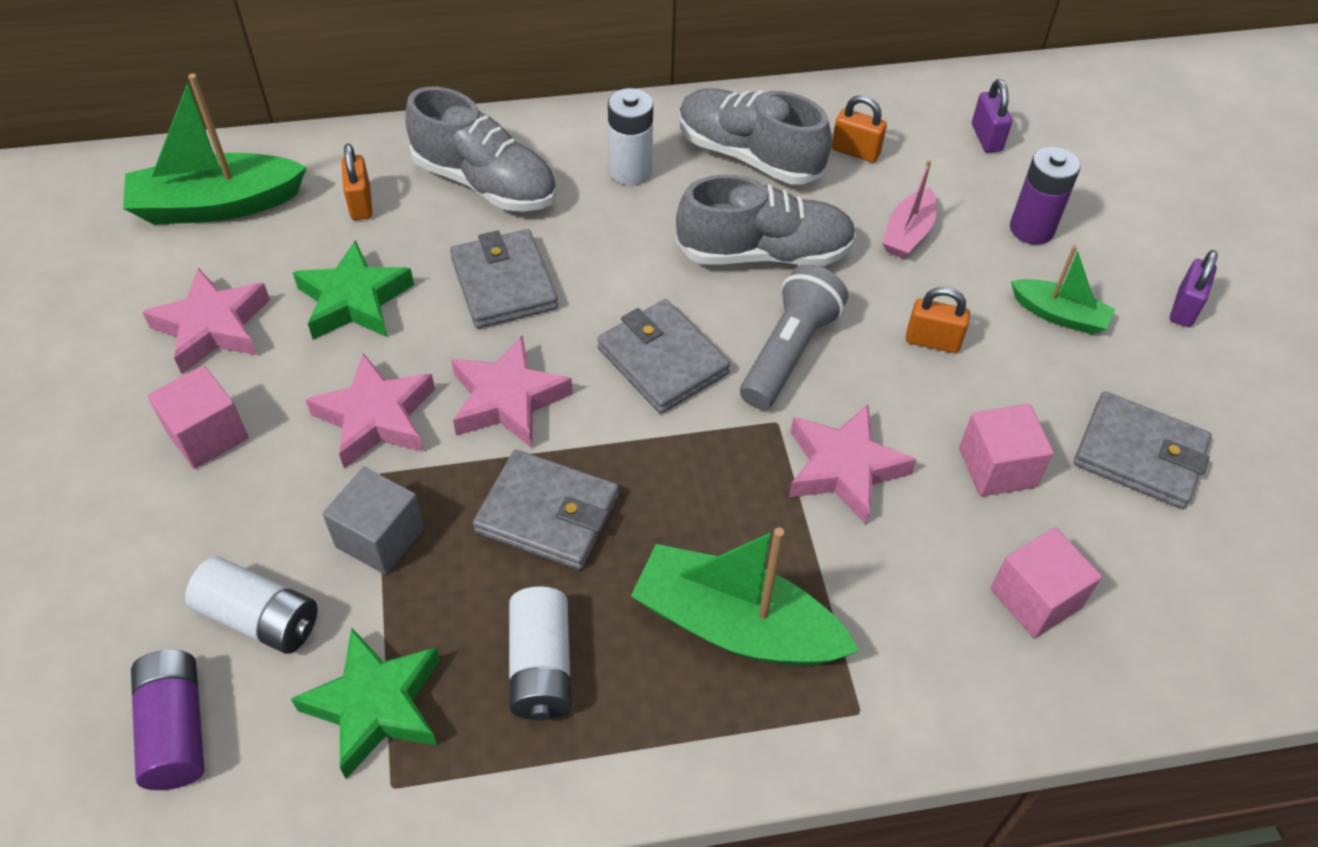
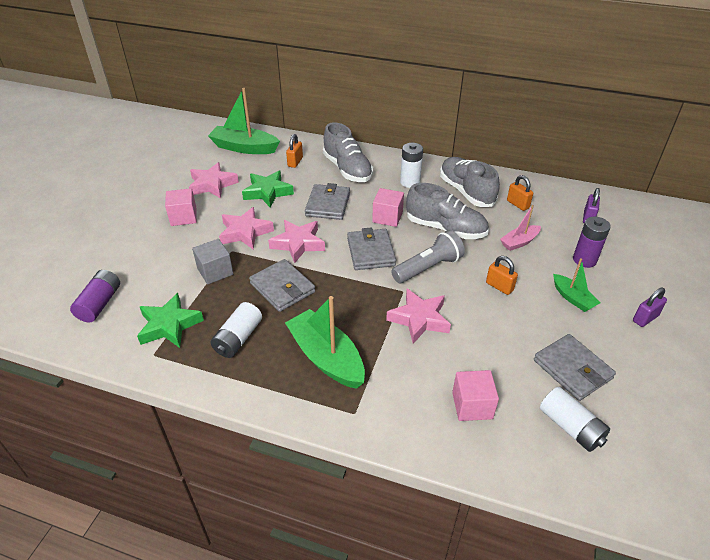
camera: 30 degrees right, 10 degrees down
white battery [185,557,318,654] -> white battery moved to [540,387,610,452]
pink cube [959,404,1054,497] -> pink cube moved to [372,188,404,227]

